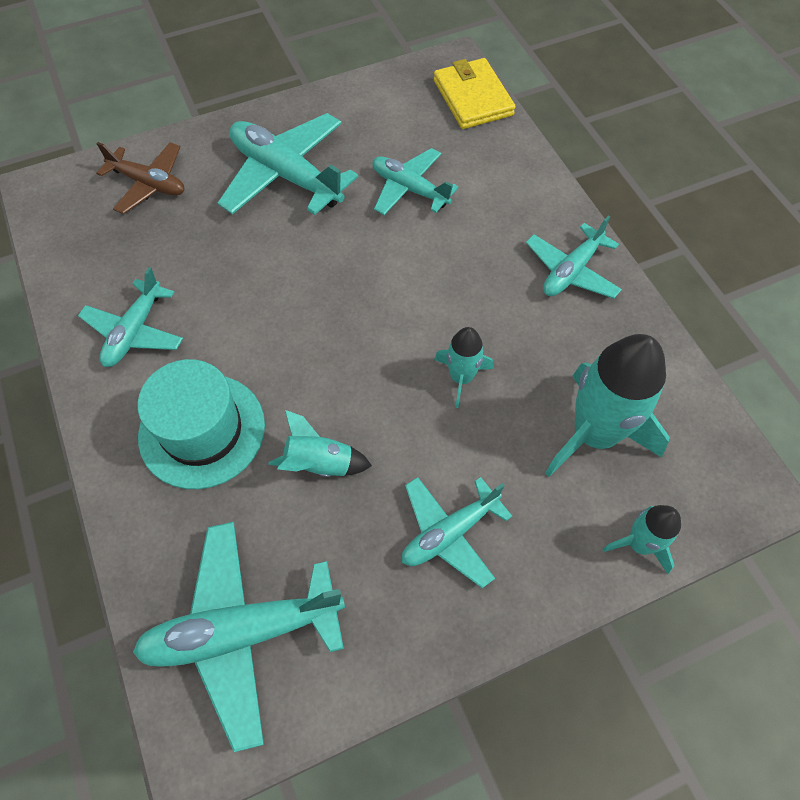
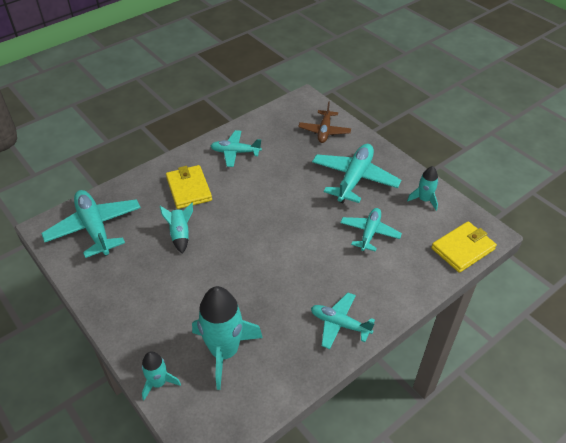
camera: 75 degrees right, 15 degrees down
turquoise hat [137,359,265,489] -> yellow wallet [166,165,212,209]
turquoise plane [402,477,512,588] -> none
turquoise rocket [434,327,493,408] -> turquoise rocket moved to [407,166,438,211]

